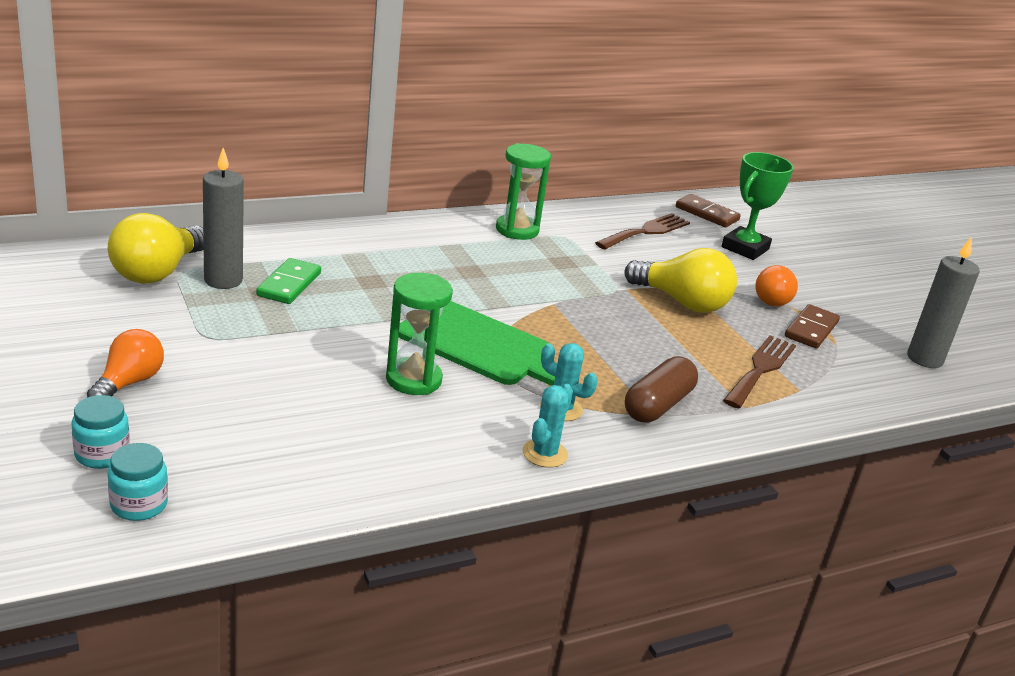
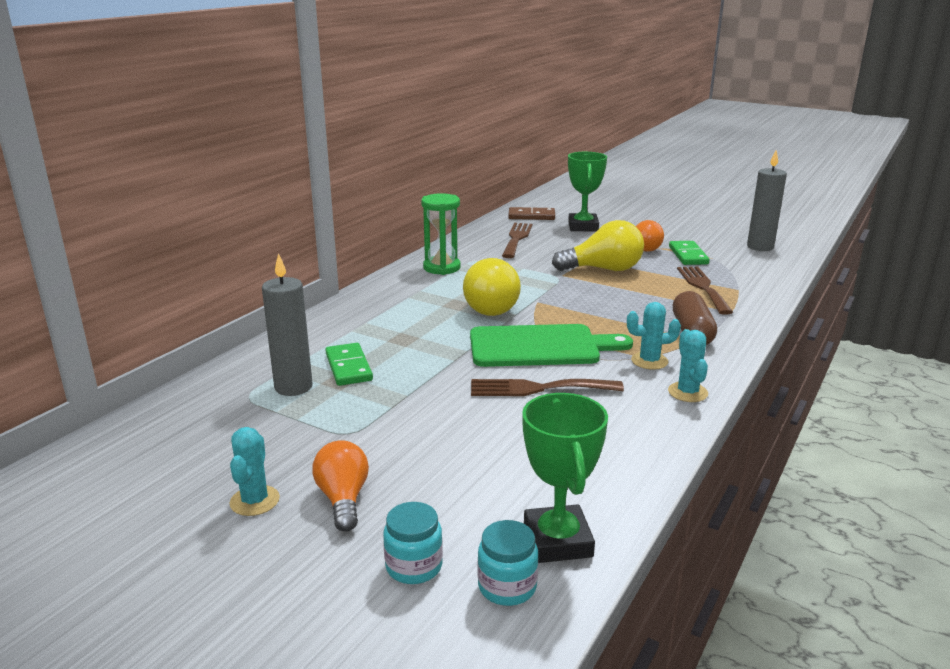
camera: 30 degrees left, 5 degrees down
yellow light bulb [108,213,204,284] -> yellow light bulb moved to [463,258,521,316]
green hourglass [386,273,453,395] -> brown fork [471,379,624,396]
brown domino [785,304,840,349] -> green domino [669,241,710,265]
none -> turquoise cactus [230,427,280,516]
none -> green trophy [522,393,608,563]

